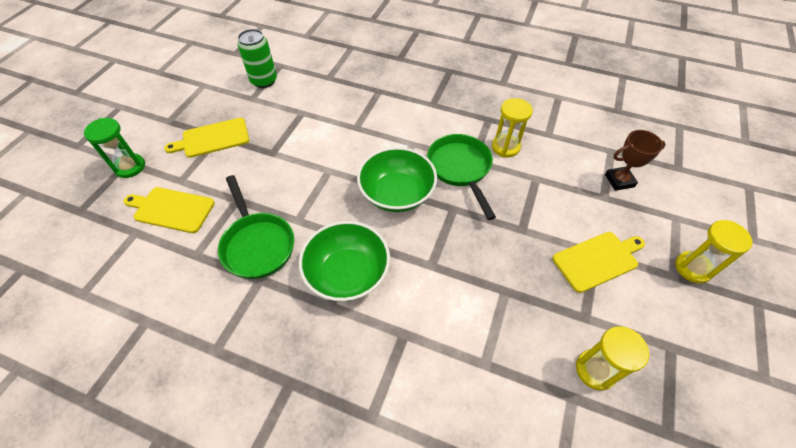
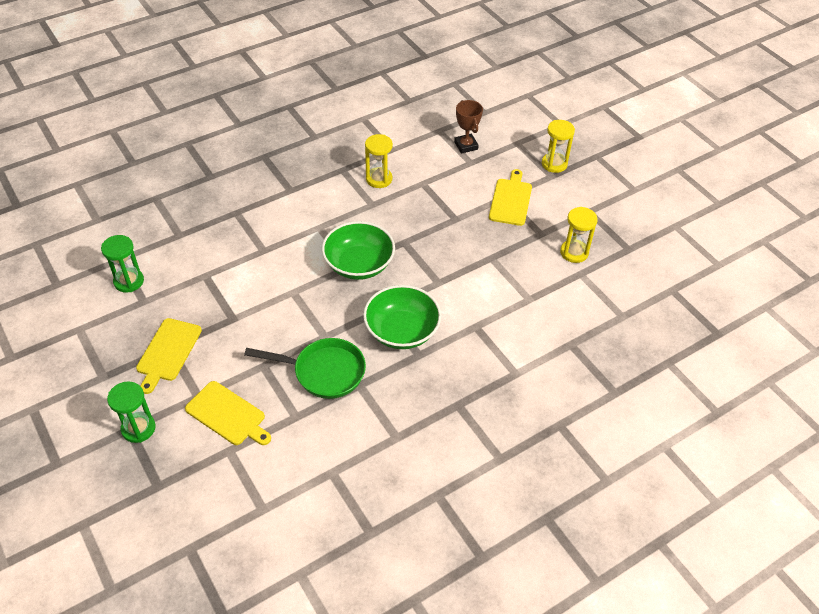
camera: 55 degrees left, 5 degrees down
yellow cutting board [123,187,215,233] -> yellow cutting board turned 105 degrees counterclockwise [185,381,271,445]
green can [238,29,277,88] -> green hourglass [101,235,144,293]
green pan [427,134,496,220] -> none
brown trophy [605,130,666,191] -> brown trophy turned 45 degrees counterclockwise [454,100,483,154]

